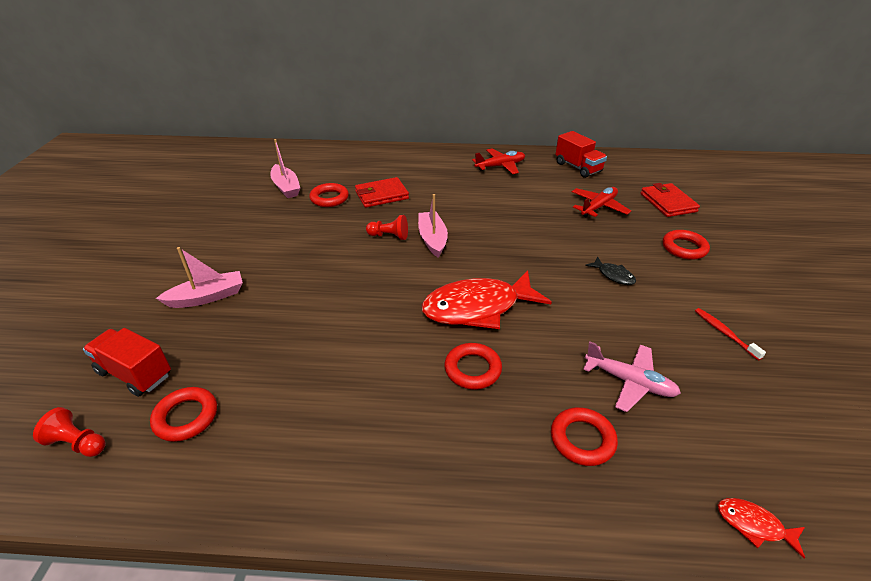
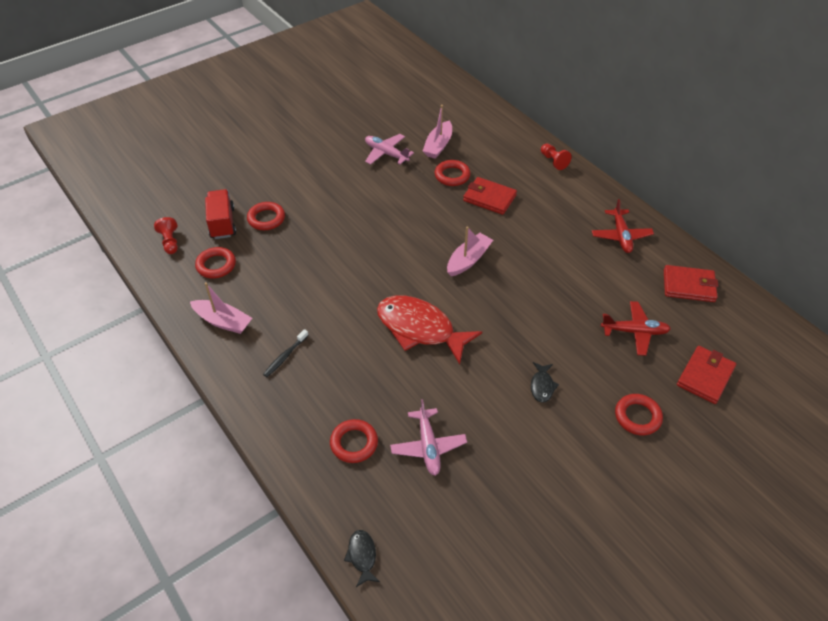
camera: 50 degrees right, 10 degrees up
pink boat [156,247,243,308] -> pink boat moved to [190,282,252,334]
red pawn [366,215,408,240] -> red pawn moved to [541,144,572,170]
red ring [444,343,502,389] -> red ring moved to [247,202,285,230]
red plane [472,149,525,174] -> red plane turned 60 degrees clockwise [592,199,654,253]
red truck [555,131,607,178] -> red wallet [664,265,719,302]
red toothbrush [695,308,766,360] -> none
red fish [718,498,805,558] -> black fish [344,530,380,587]
none -> black toothbrush [263,329,309,377]
none -> pink plane [365,134,414,165]

